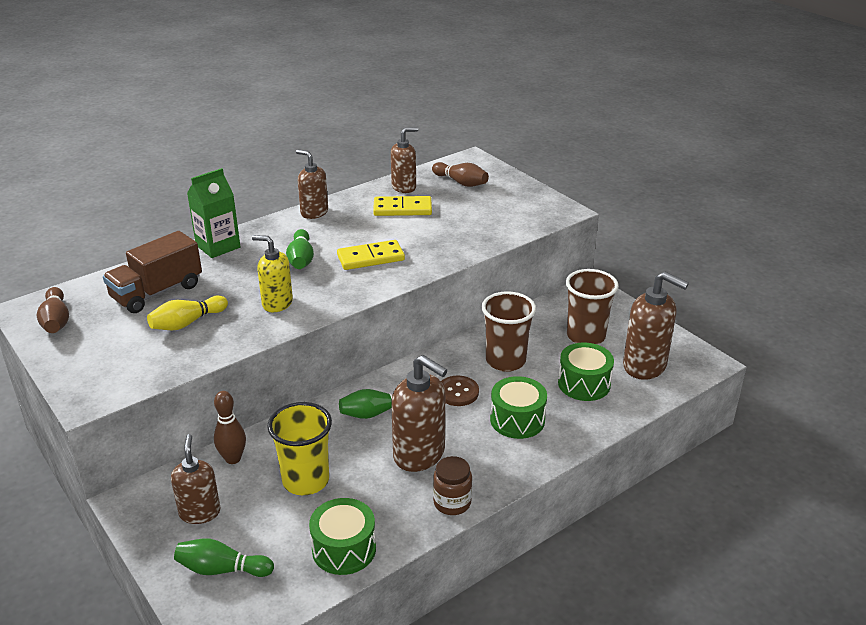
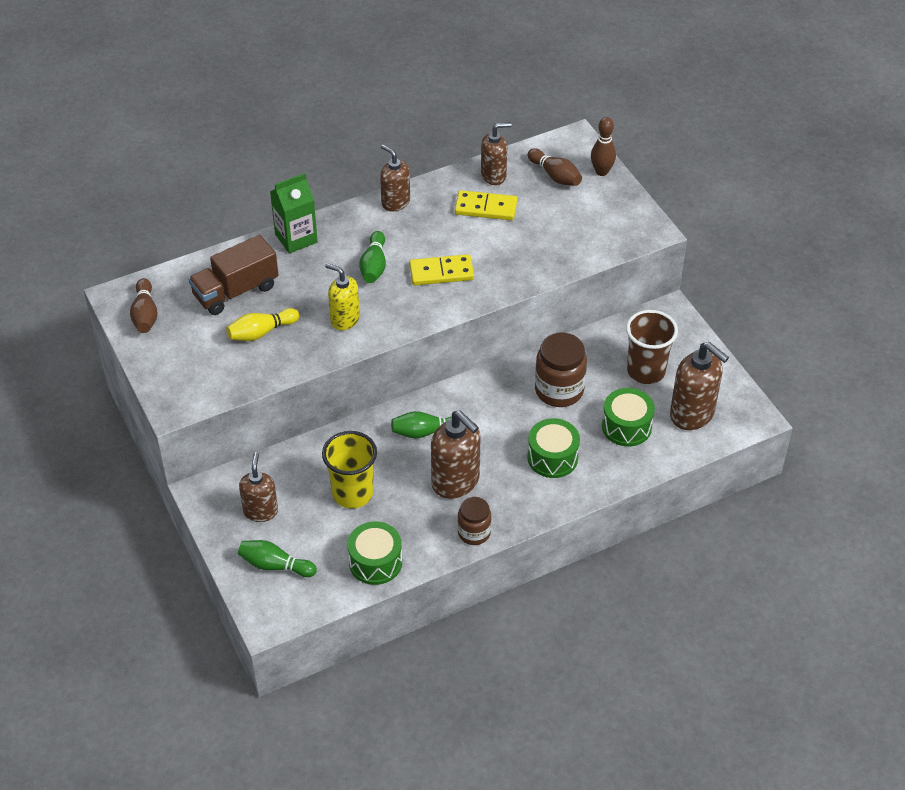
camera: 10 degrees right, 15 degrees up
brown bowling pin [214,391,246,464] -> brown bowling pin moved to [591,117,616,176]
brown button [441,376,479,406] -> none
brown cup [482,291,536,372] -> brown jar [535,333,587,407]

